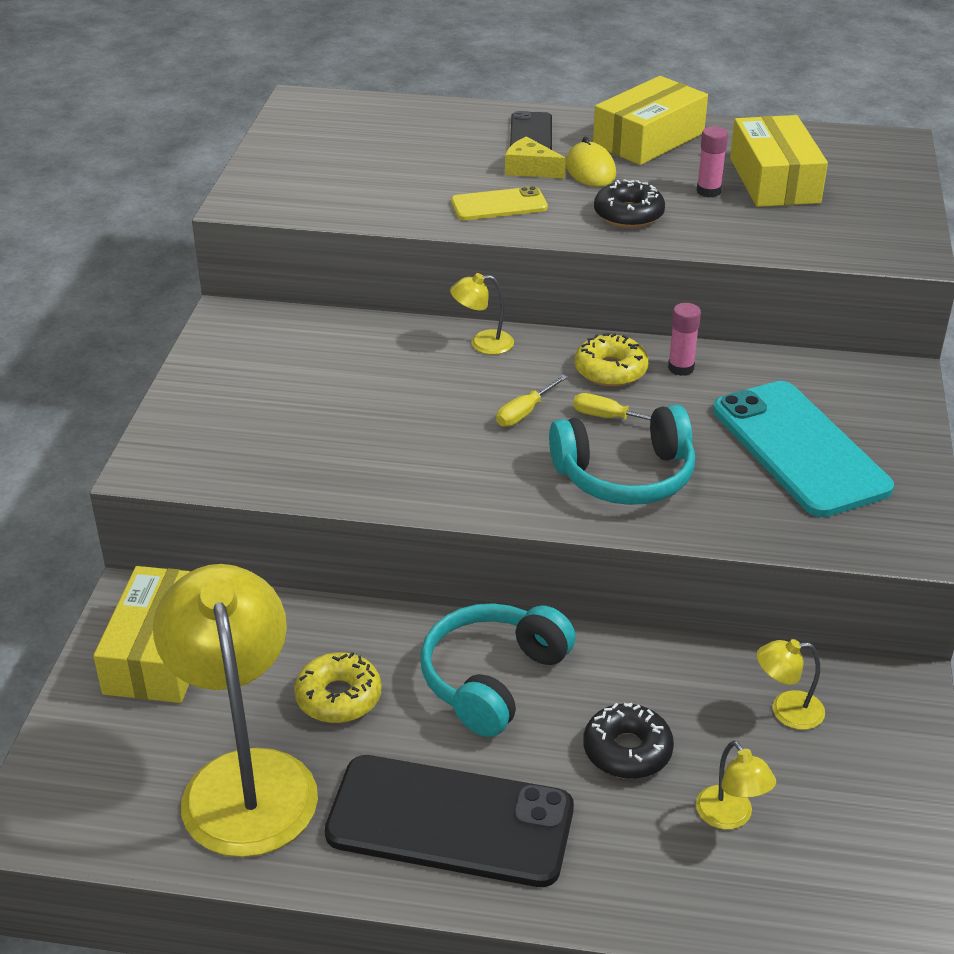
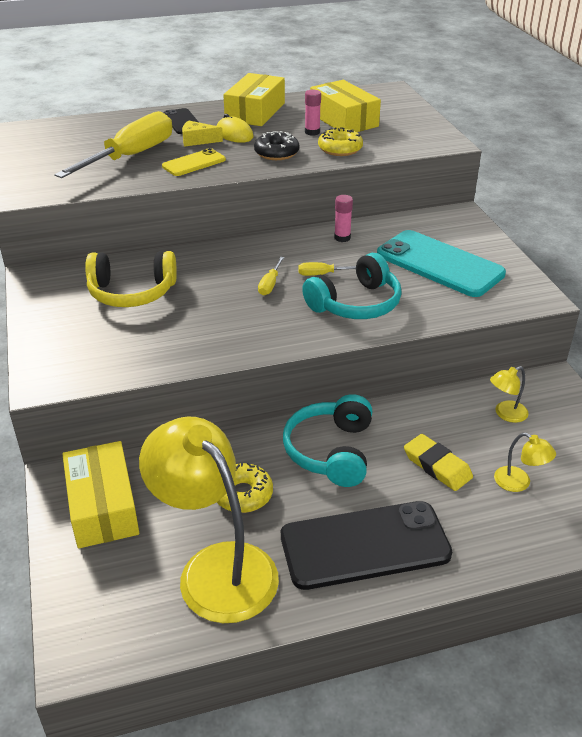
camera: 25 degrees left, 0 degrees up
yellow lamp [450,273,514,355] -> none
yellow donut [575,333,649,387] -> yellow donut moved to [318,127,363,156]
black donut [583,703,674,779] -> yellow eraser [404,434,473,491]
none -> yellow screwdriver [54,111,172,178]
none -> yellow headphones [85,251,177,307]

